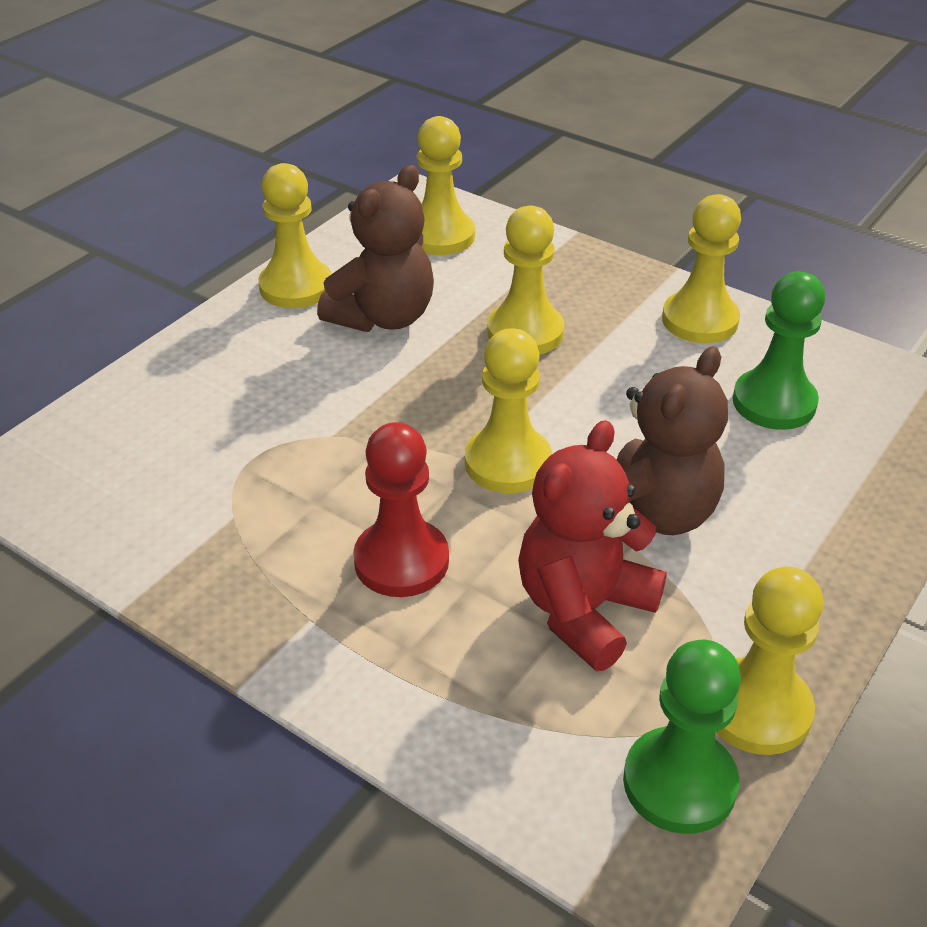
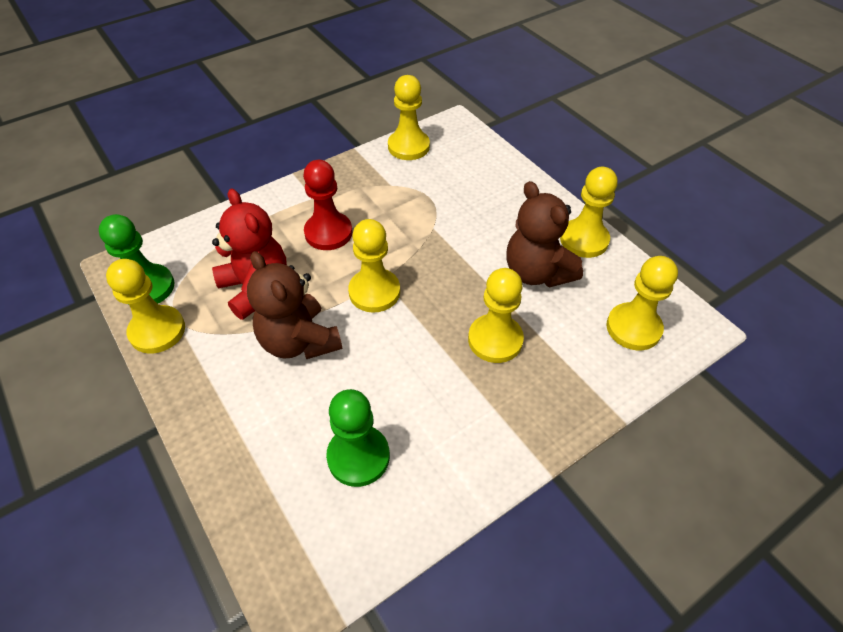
camera: 110 degrees right, 10 degrees up
yellow pawn [662,194,741,343] -> yellow pawn moved to [388,75,430,160]

